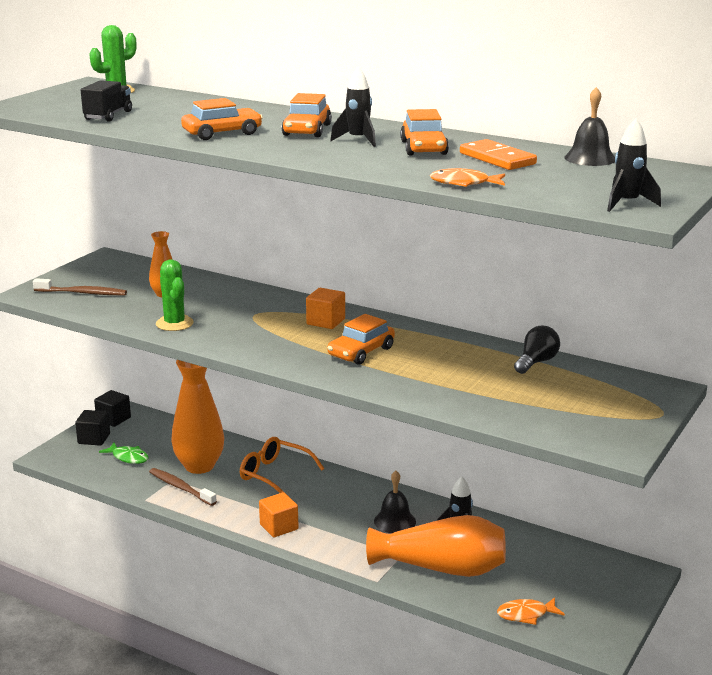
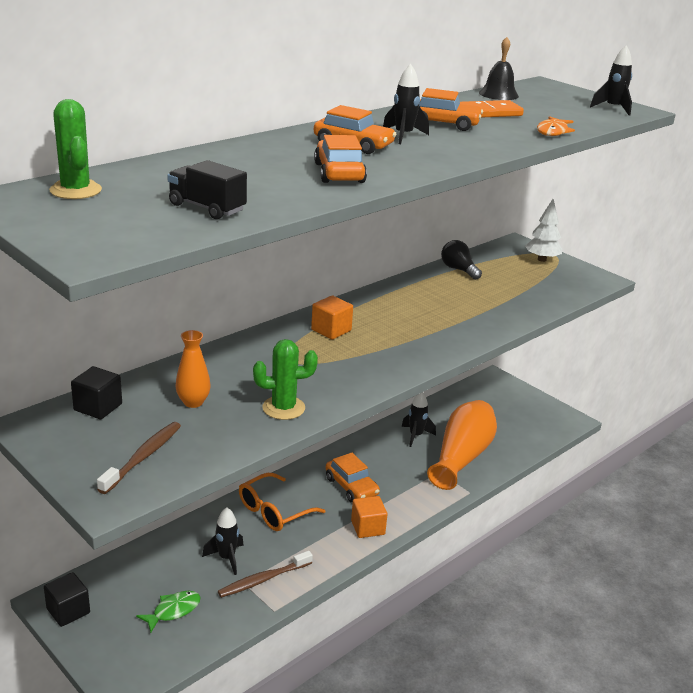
camera: 75 degrees left, 5 degrees up
black cube [75,410,110,446] -> black cube moved to [71,366,122,419]
orange vase [171,360,224,474] -> black rocket [202,507,244,575]
orange car [327,314,395,365] -> orange car moved to [326,453,380,503]
black bell [374,471,416,533] -> none
orange fish [497,597,565,625] -> none
none -> white tree [525,199,562,262]

